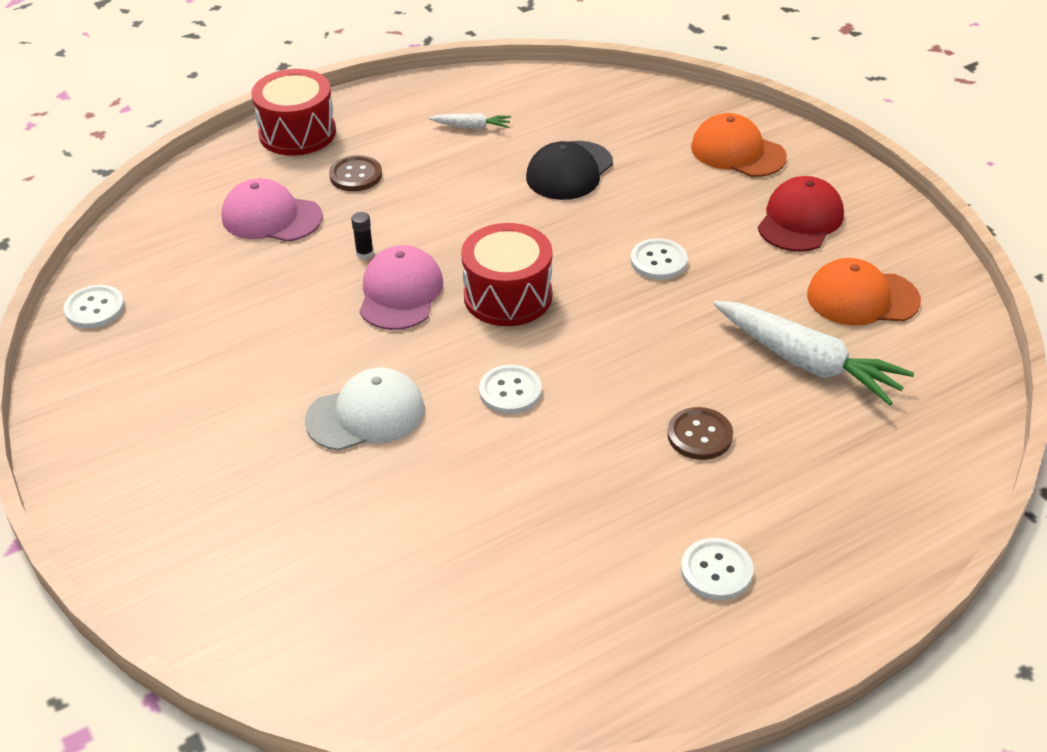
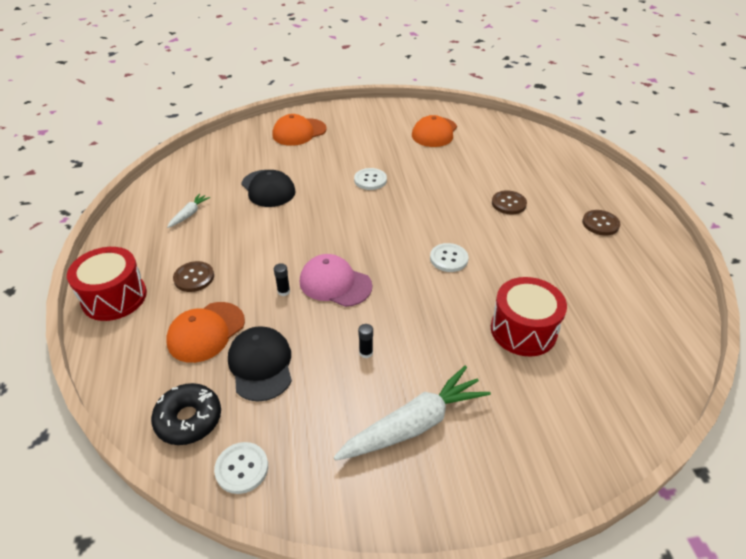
camera: 70 degrees left, 0 degrees up
pink cap [222,178,322,242] -> orange cap [166,302,245,363]
white cap [305,368,425,451] -> none
red drum [461,223,552,326] -> red drum moved to [491,277,567,357]
white button [681,538,753,600] -> brown button [582,210,620,236]
white carrot [713,301,914,405] -> white carrot moved to [334,366,491,461]
red cap [758,176,844,252] -> none
none -> black donut [151,383,221,445]
none -> black cap [228,326,292,402]
none -> black glue stick [358,324,373,358]

